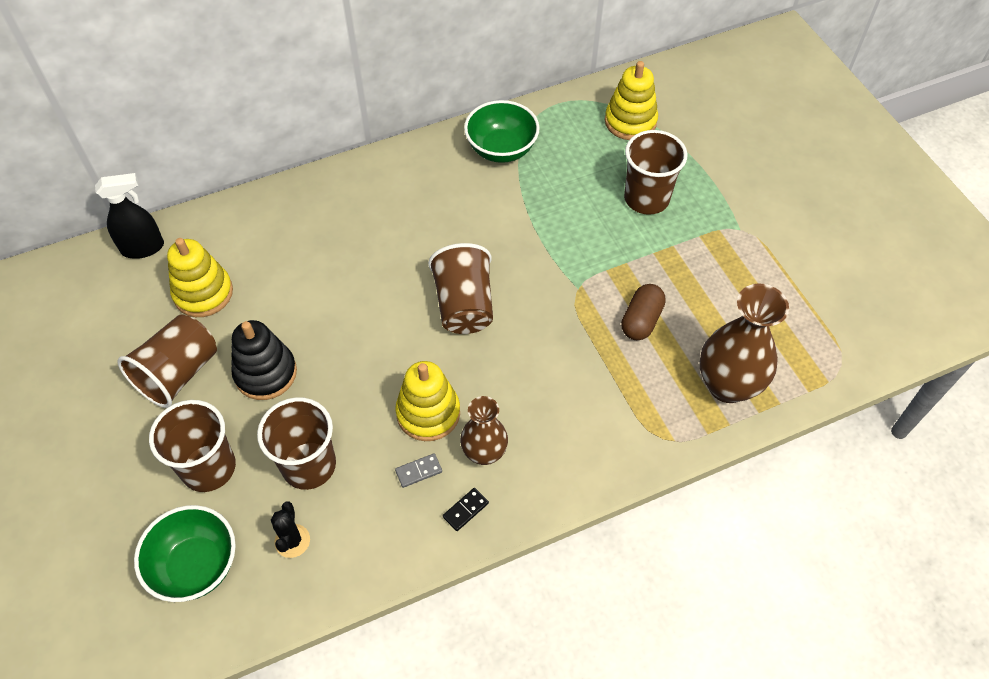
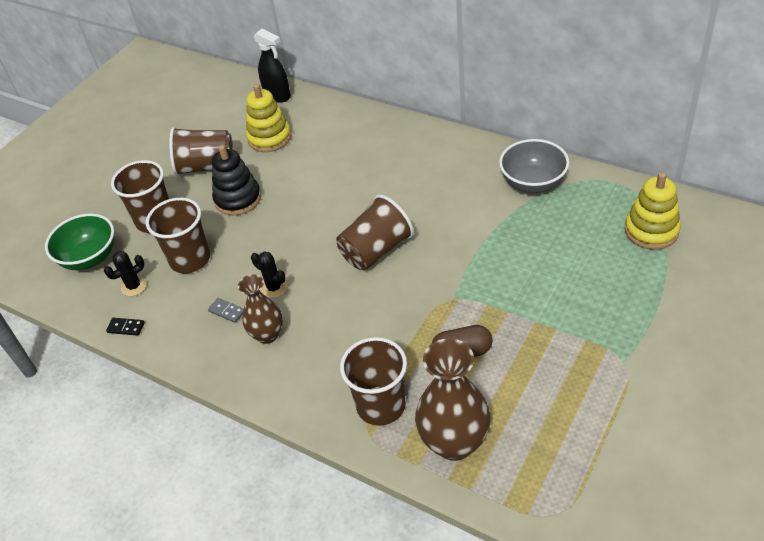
camera: 60 degrees right, 10 degrees down
yellow stacking toy [395,361,460,441] -> black cactus [251,252,288,298]
black domino [443,488,489,531] -> black domino moved to [106,318,145,336]
green bowl [464,100,540,163] -> grey bowl [499,139,569,193]
brown cup [624,130,687,215] -> brown cup moved to [340,337,407,426]

